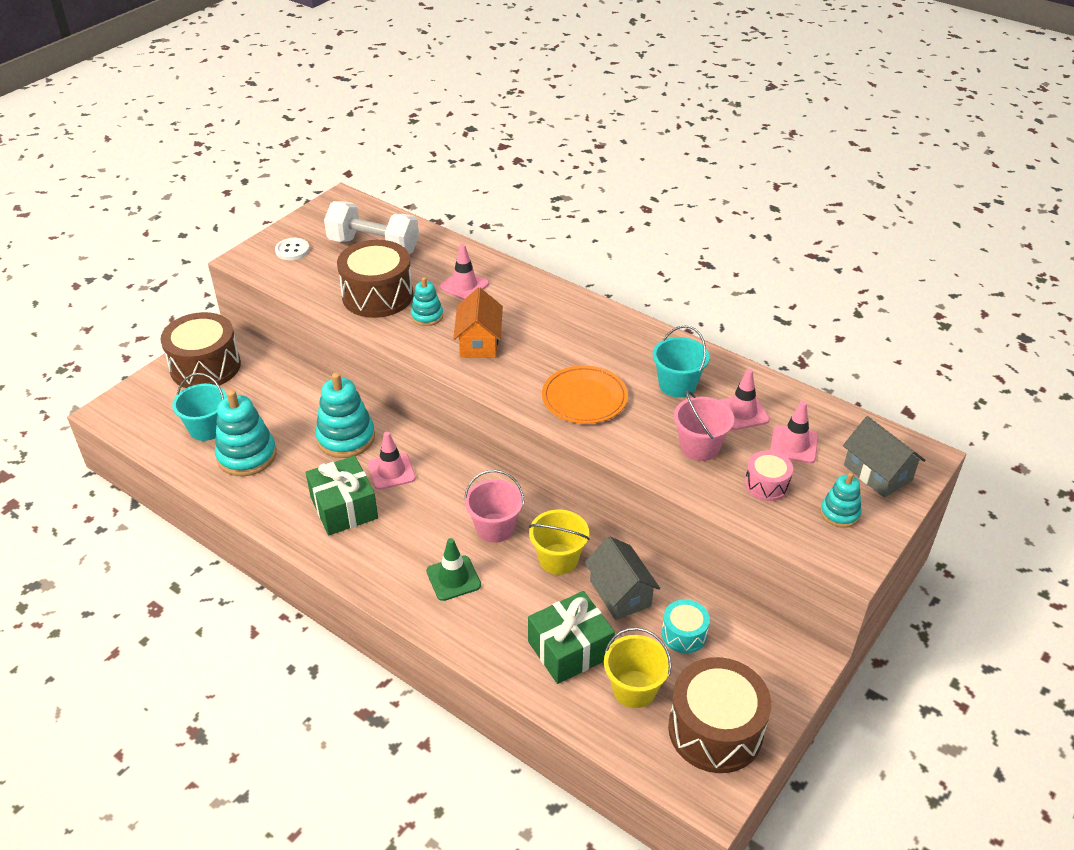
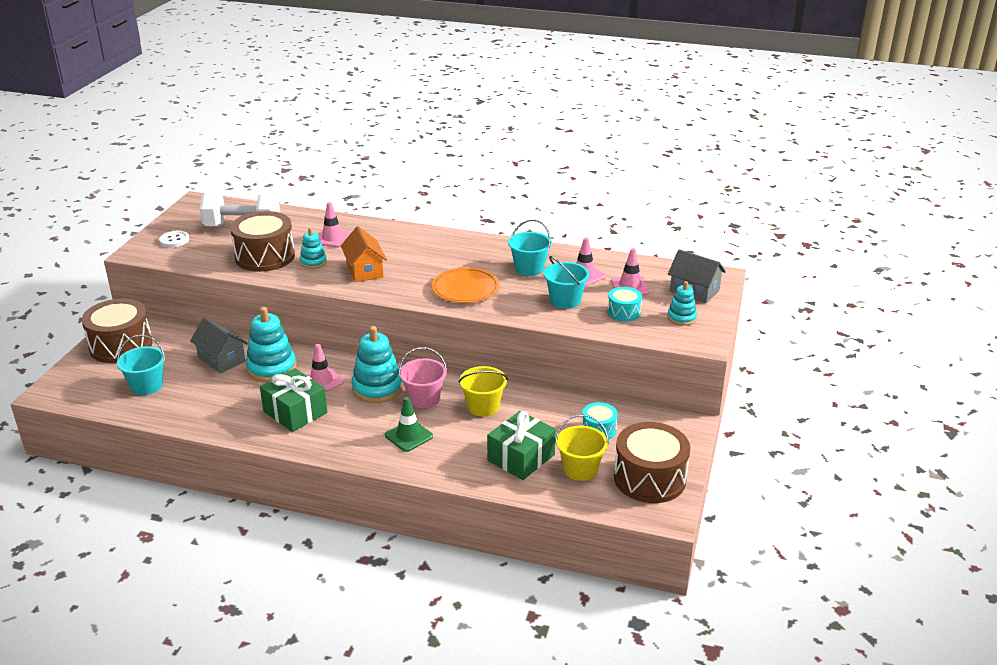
camera: 20 degrees left, 10 degrees down
turquoise stacking toy [215,390,277,476] -> turquoise stacking toy moved to [351,326,403,403]
grey house [584,536,660,620] -> grey house moved to [190,317,248,374]
pink bucket [674,390,734,461] -> turquoise bucket [544,256,589,309]
pink drum [745,451,793,501] -> turquoise drum [607,287,642,322]

